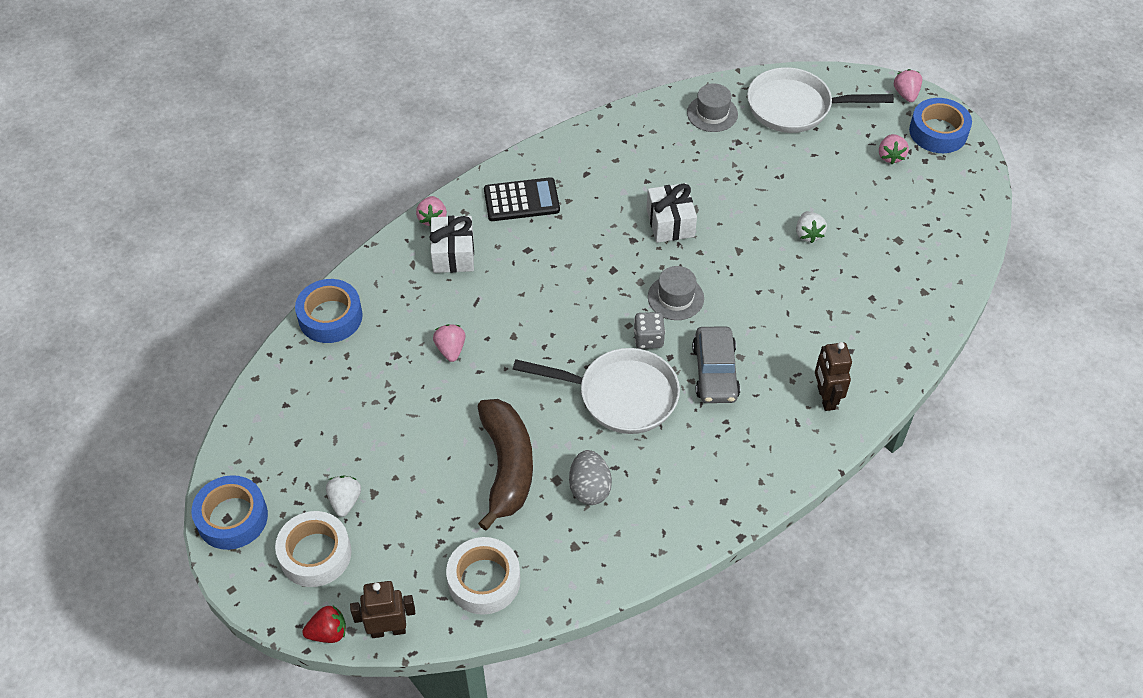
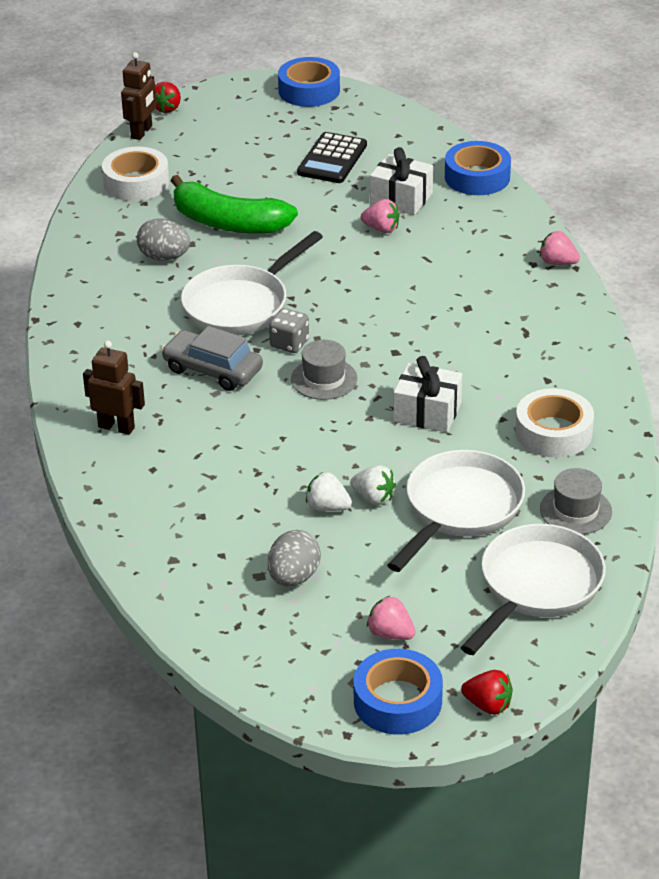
camera: 120 degrees right, 15 degrees down
white tape [275,511,351,587] -> white tape moved to [515,388,594,458]
white strawberry [326,476,361,517] -> white strawberry moved to [350,465,396,505]
white gift [429,216,474,273] -> white gift moved to [370,147,433,215]
brown banana [477,399,533,531] -> green banana [170,175,298,234]
black calculator [484,177,560,221] -> black calculator moved to [297,132,367,183]
pink strawberry [894,69,922,102] -> red strawberry [461,670,513,715]
none -> grey egg [268,530,321,587]
none -> white pan [387,450,525,572]

